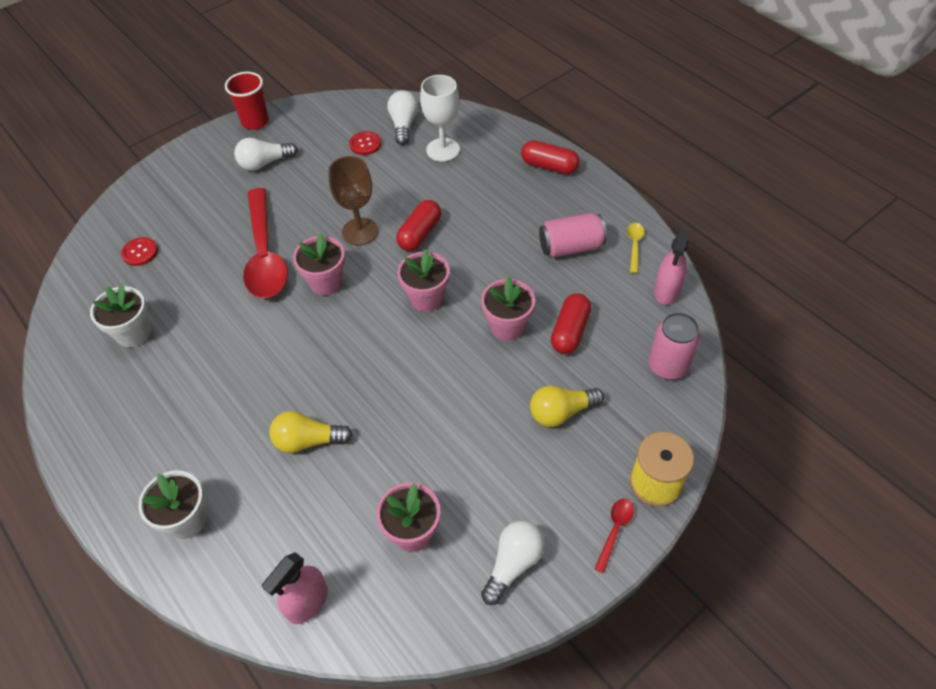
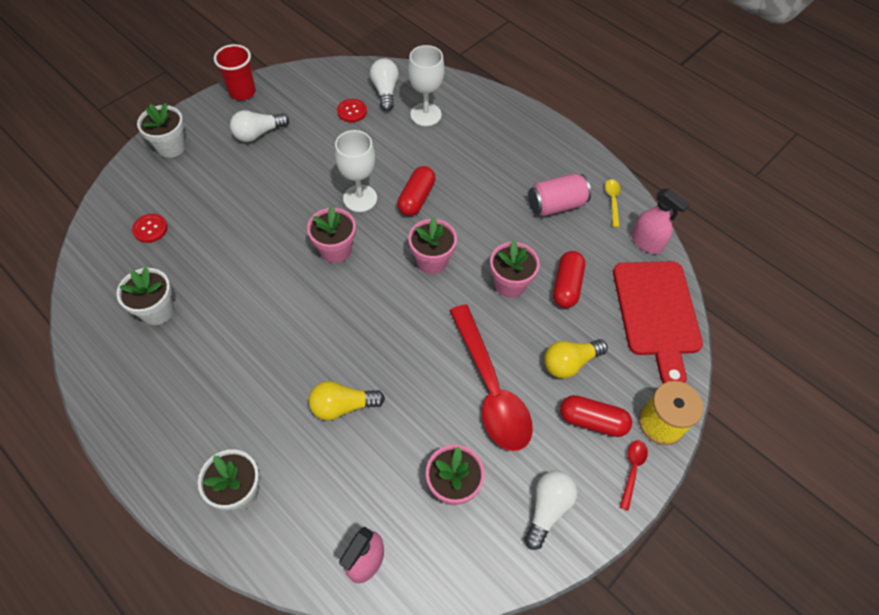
camera: 10 degrees left, 5 degrees up
red spoon [243,188,288,298] -> red spoon moved to [449,305,533,451]
brown goblet [328,156,378,245] -> white goblet [335,130,377,212]
red capsule [521,140,580,174] -> red capsule moved to [560,395,632,437]
pink can [649,312,700,380] -> red cutting board [613,261,703,383]
pink spray bottle [654,228,689,305] -> pink spray bottle turned 60 degrees counterclockwise [632,188,689,254]
none -> white flower pot [137,103,186,158]

